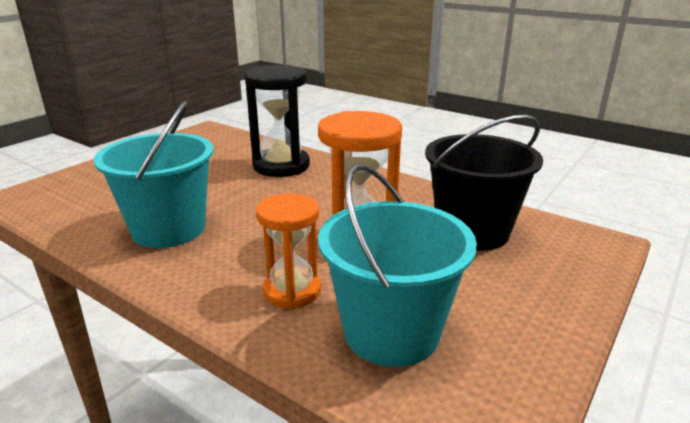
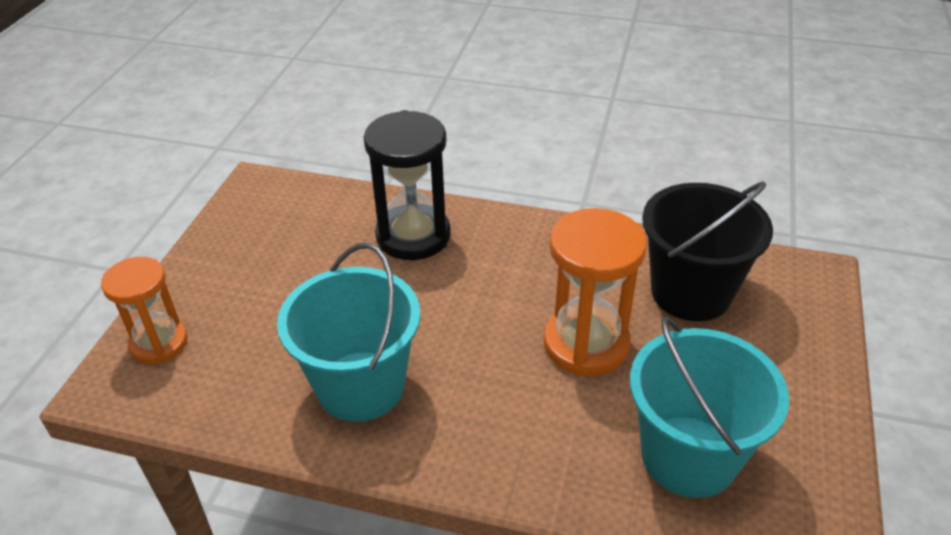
camera: 20 degrees left, 15 degrees up
orange hourglass [256,193,321,309] -> orange hourglass moved to [101,257,187,364]

